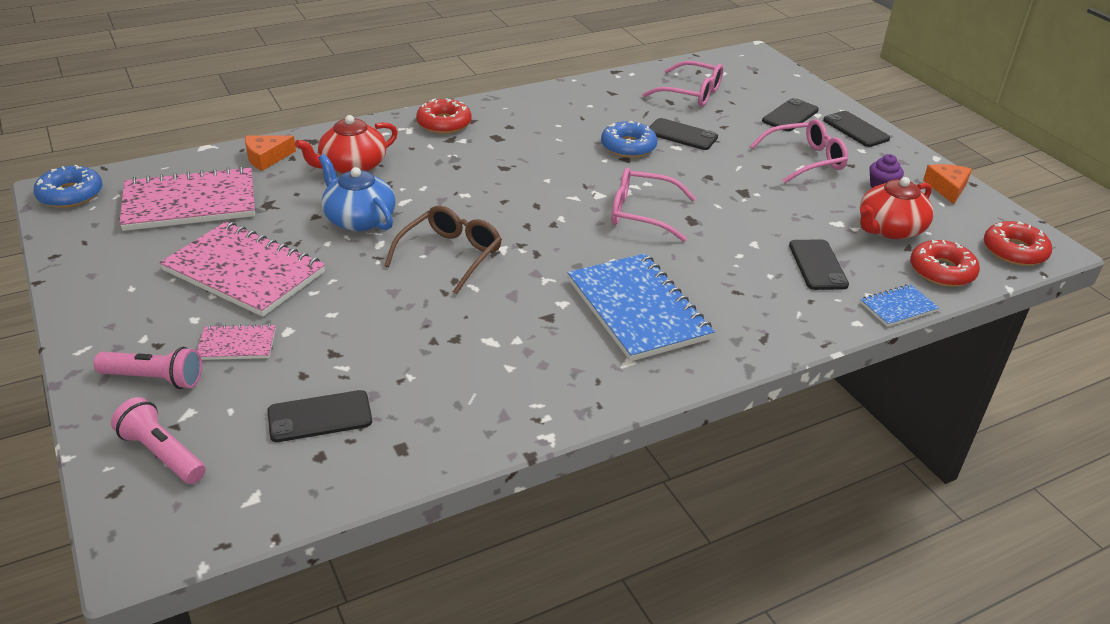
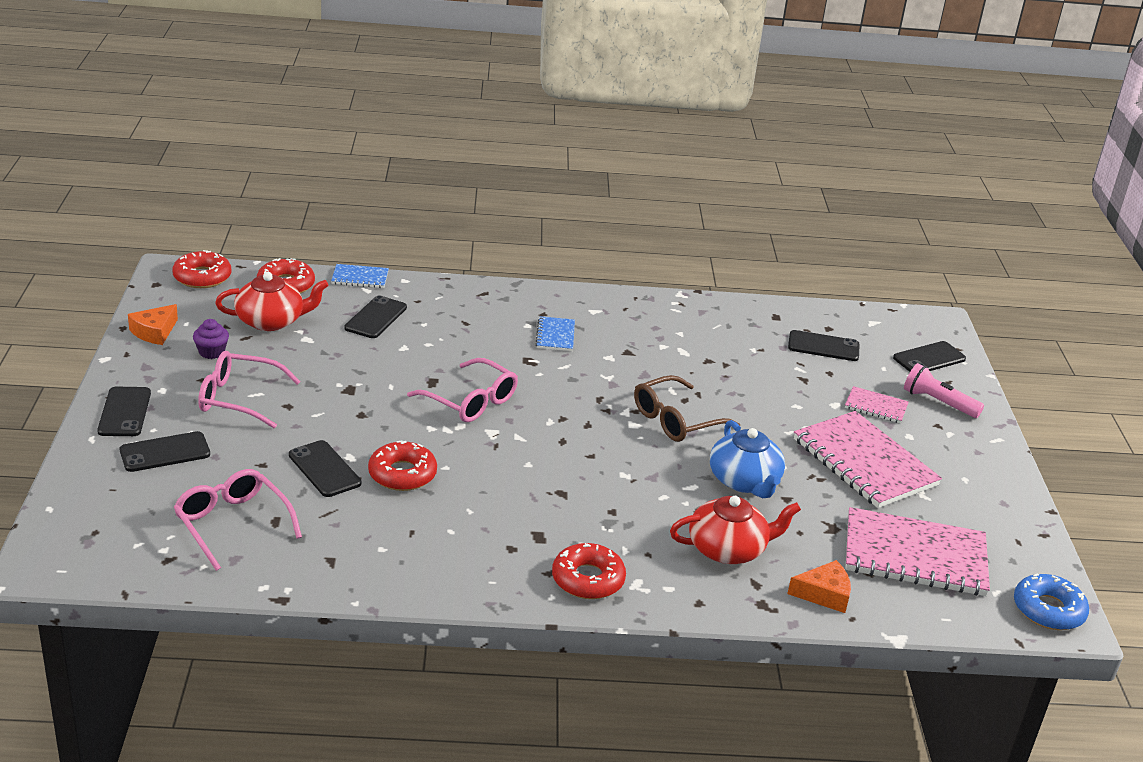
camera: 155 degrees left, 5 degrees down
pink flashlight [111,397,206,484] -> black phone [893,341,966,372]
blue notebook [568,253,715,361] -> blue notebook [535,316,575,351], size x0.47
blue donut [601,121,658,158] -> red donut [368,441,437,491]

